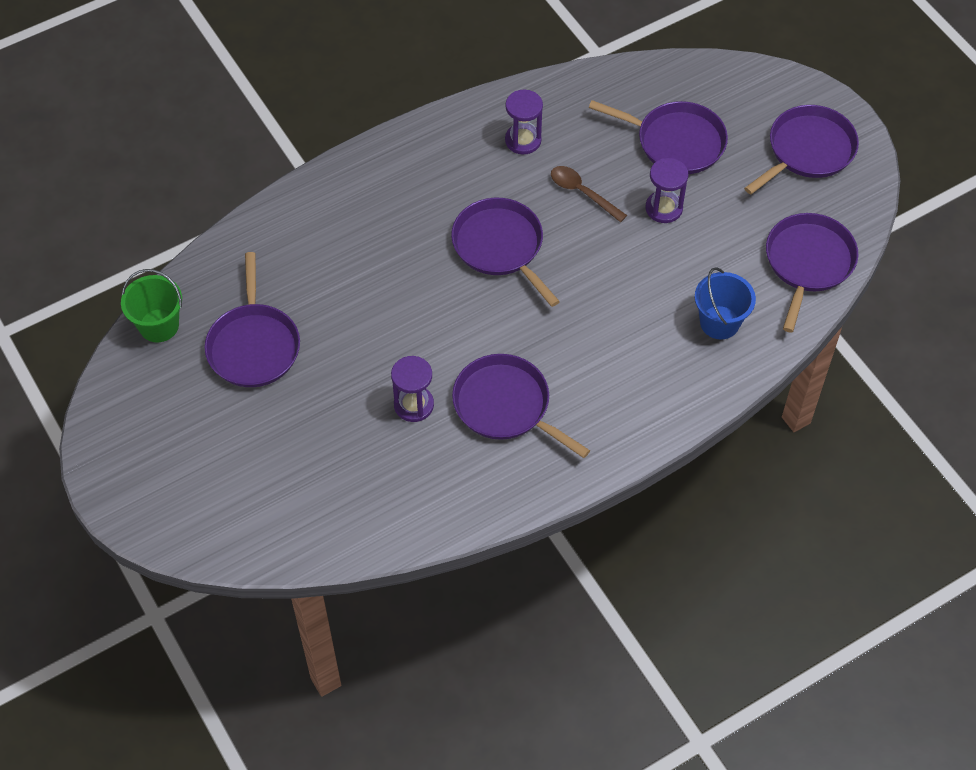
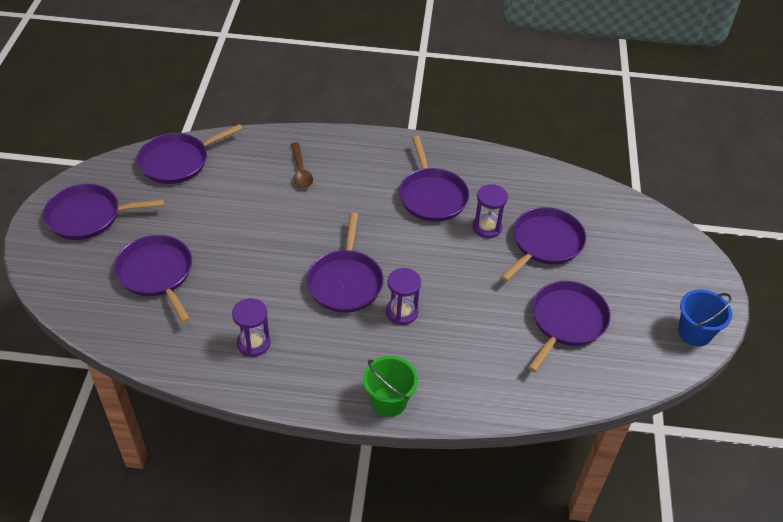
camera: 145 degrees left, 10 degrees down
green bucket [121,269,182,343] -> green bucket moved to [363,356,418,417]
brown spoon [551,166,627,222] -> brown spoon moved to [291,142,313,188]
purple hourglass [646,158,688,223] -> purple hourglass moved to [386,268,421,325]
blue bucket [695,267,756,339] -> blue bucket moved to [678,290,732,346]
none -> purple pan [501,207,586,282]

